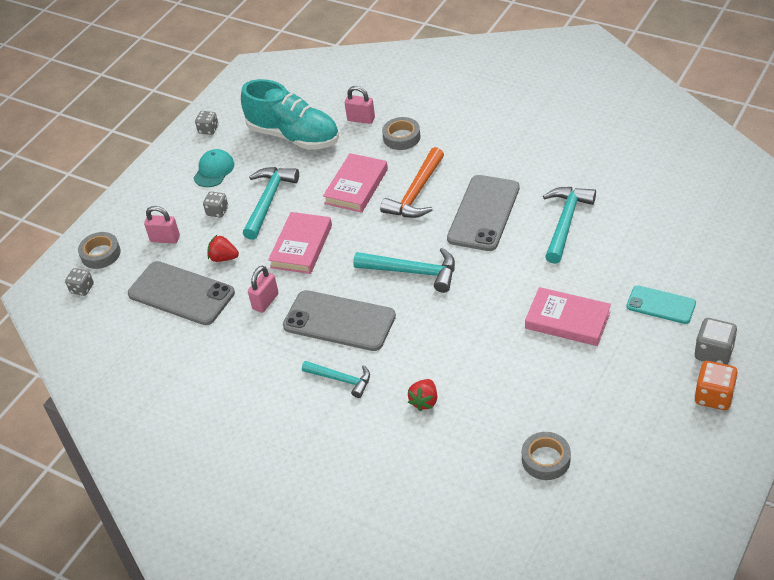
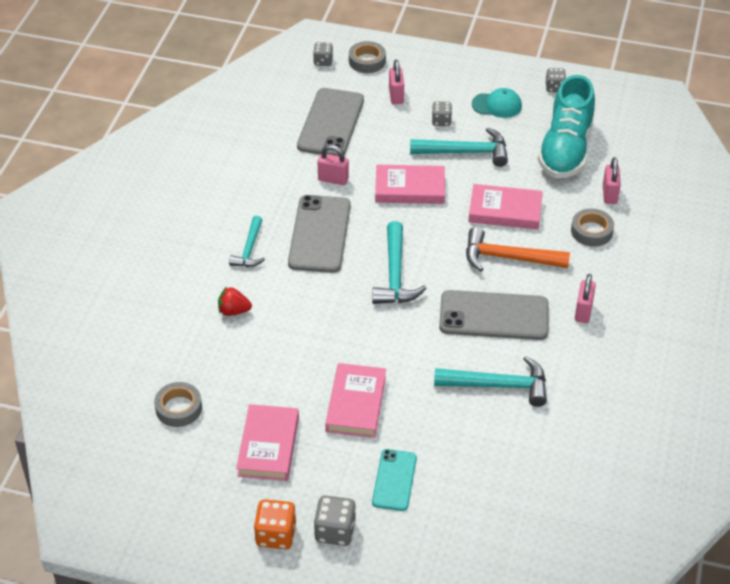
camera: 70 degrees right, 0 degrees up
red strawberry [207,235,239,262] -> none
none -> pink book [236,404,299,481]
none -> pink padlock [575,274,596,323]

